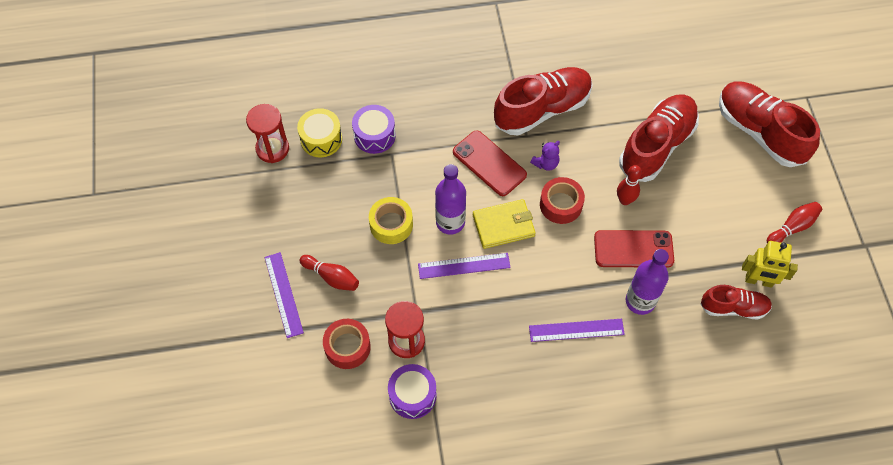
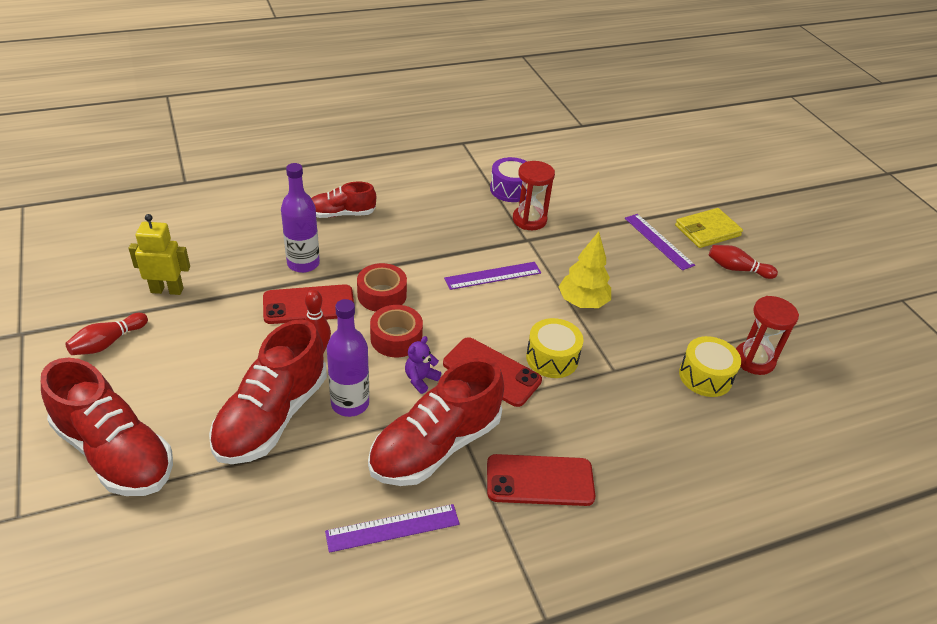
camera: 165 degrees right, 20 degrees down
red bowling pin [300,255,359,291] -> red bowling pin moved to [709,245,778,279]
red tape [323,319,371,369] -> red tape moved to [357,263,407,312]
purple drum [352,105,396,154] -> none
yellow tape [369,197,413,244] -> yellow tree [559,232,611,308]
purple bottle [435,164,466,235] -> purple bottle moved to [327,299,369,417]
yellow wallet [473,199,536,249] -> yellow wallet moved to [675,208,743,248]
purple ruler [529,319,625,342] -> purple ruler moved to [325,504,460,553]
red shoe [700,285,772,319] -> red shoe moved to [311,181,376,218]
none -> red phone [487,454,595,506]
none -> yellow drum [526,318,583,378]

